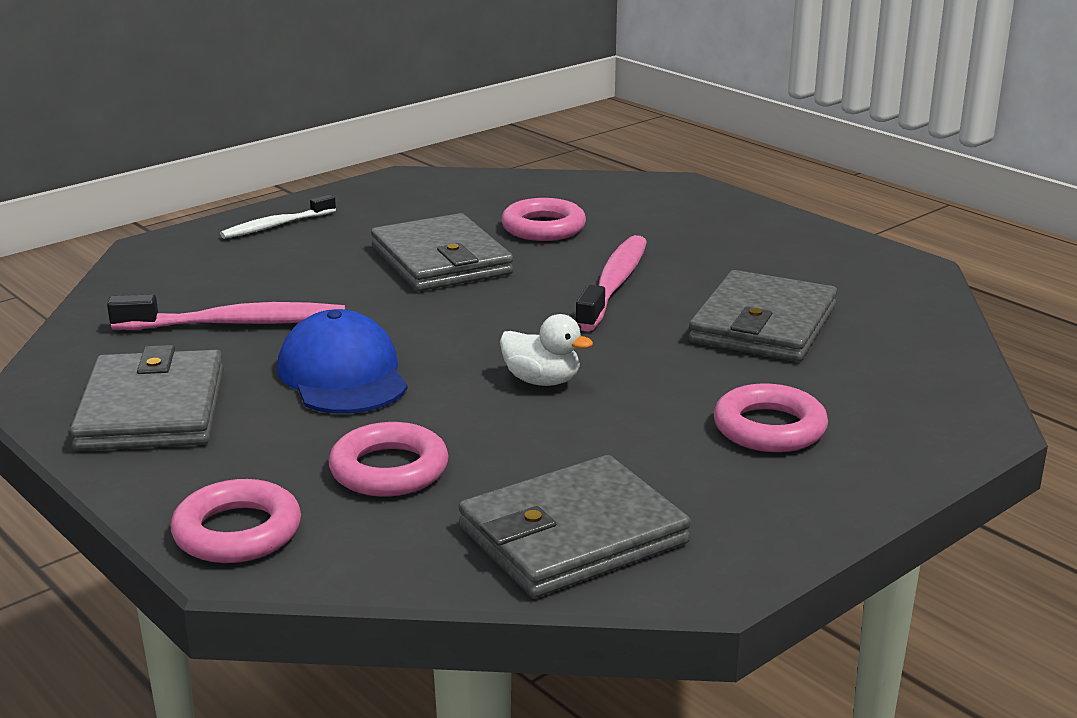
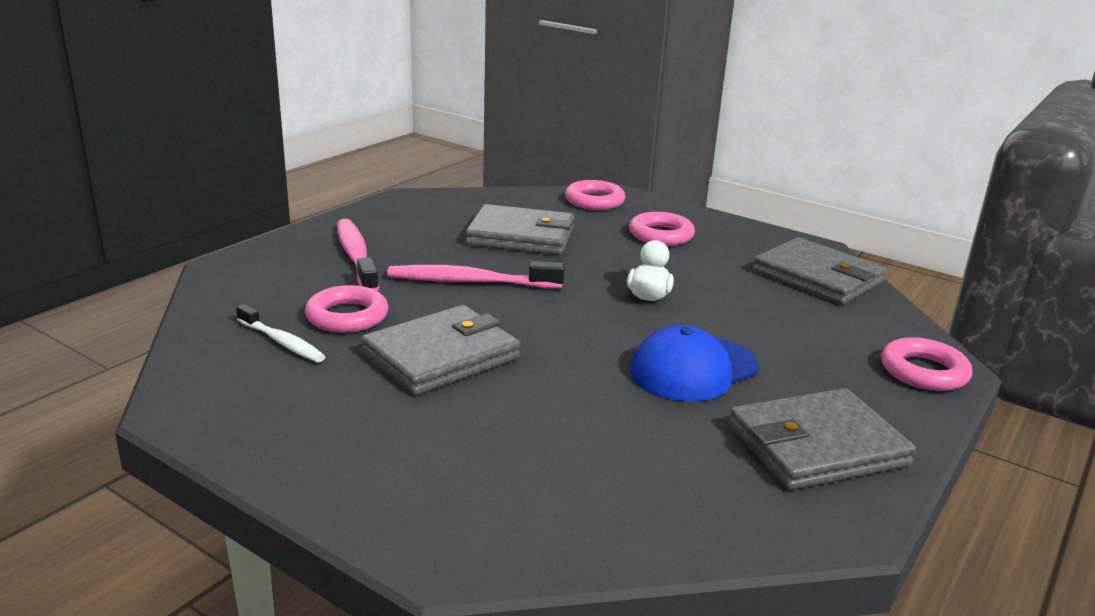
camera: 105 degrees left, 0 degrees up
pink toothbrush [107,294,345,330] -> pink toothbrush moved to [337,219,379,291]
white toothbrush [220,195,336,239] -> white toothbrush moved to [236,304,326,362]
pink ring [329,422,449,497] -> pink ring moved to [565,180,625,210]

